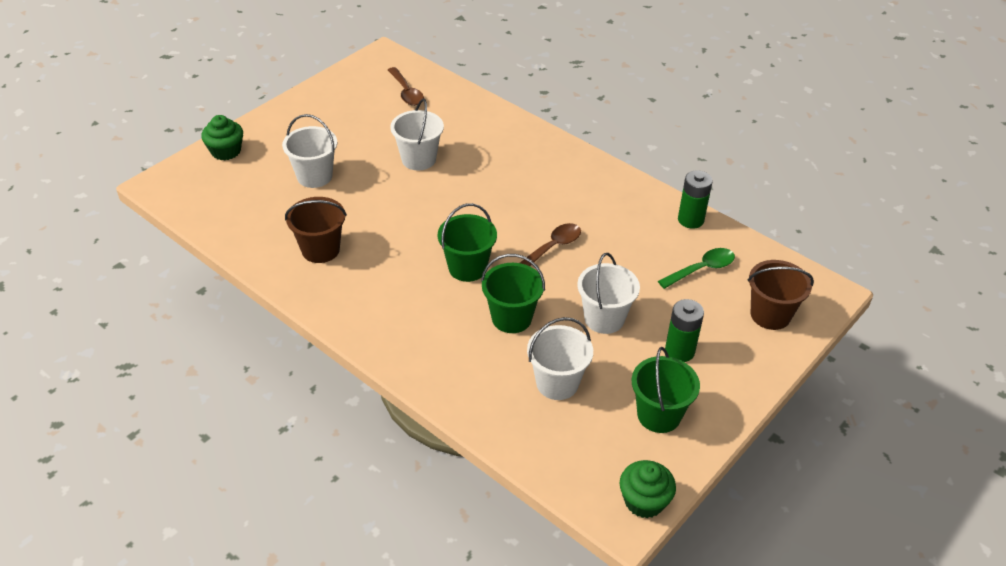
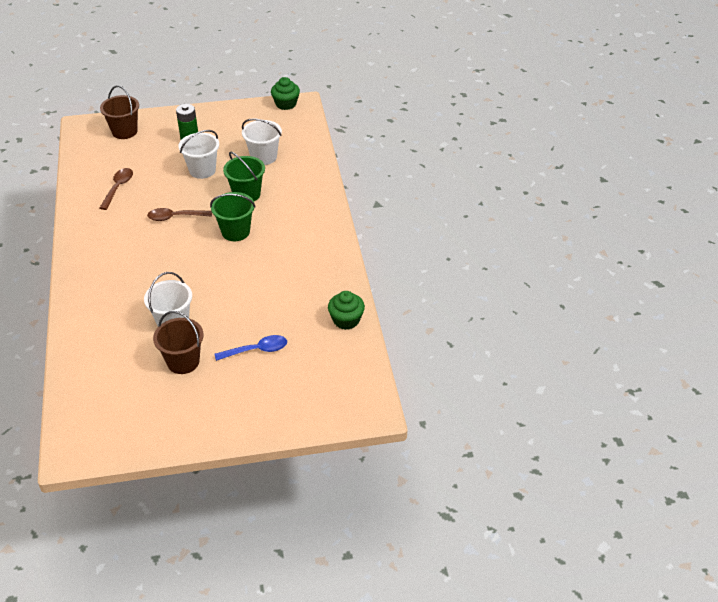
camera: 140 degrees left, 0 degrees up
green cupcake [201,115,243,160] -> green cupcake moved to [328,291,365,330]
white bucket [282,114,337,188] -> blue spoon [215,335,287,361]
brown bucket [285,197,347,263] -> brown bucket moved to [153,311,203,374]
brown spoon [388,67,424,106] -> brown spoon moved to [100,168,133,210]
green bucket [632,347,700,433] -> none
green spoon [658,248,735,289] -> none
green battery [678,170,713,229] -> none

